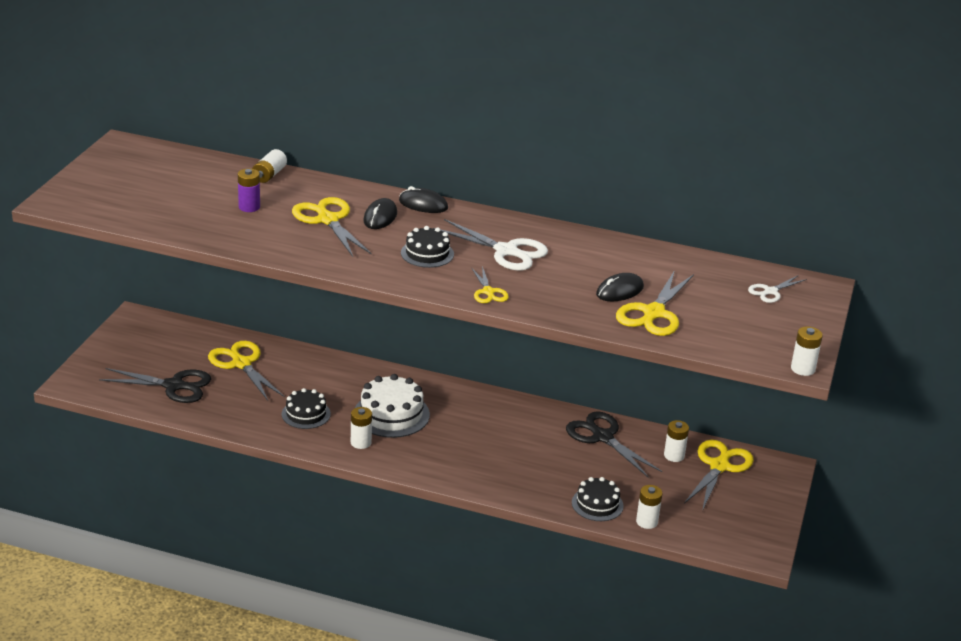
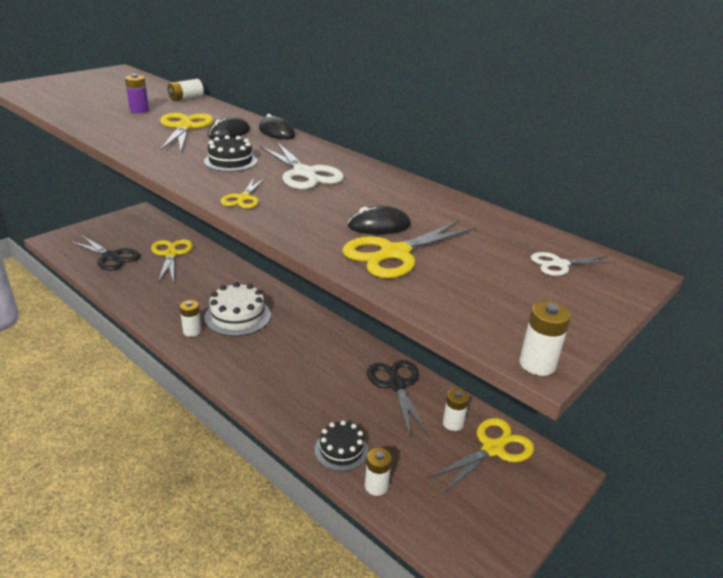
camera: 25 degrees right, 0 degrees up
black cake [282,388,331,429] -> none

